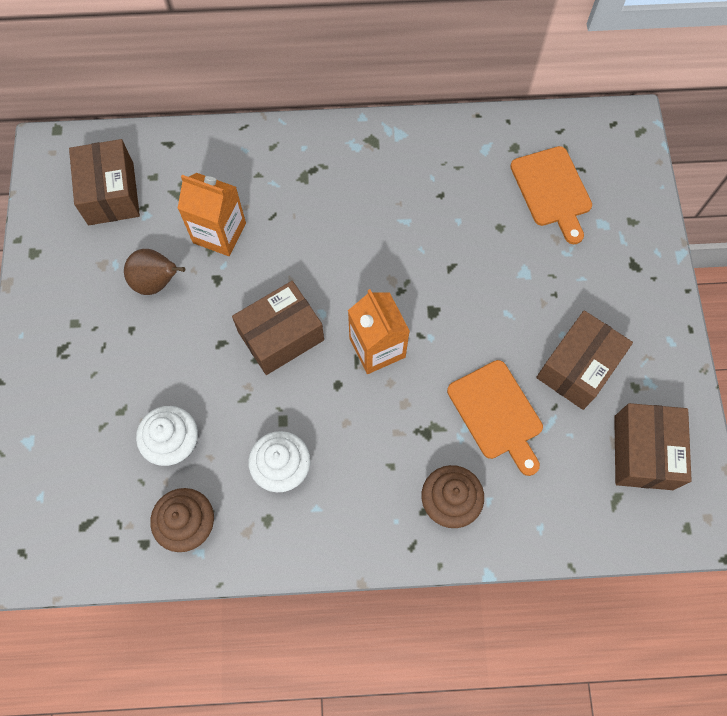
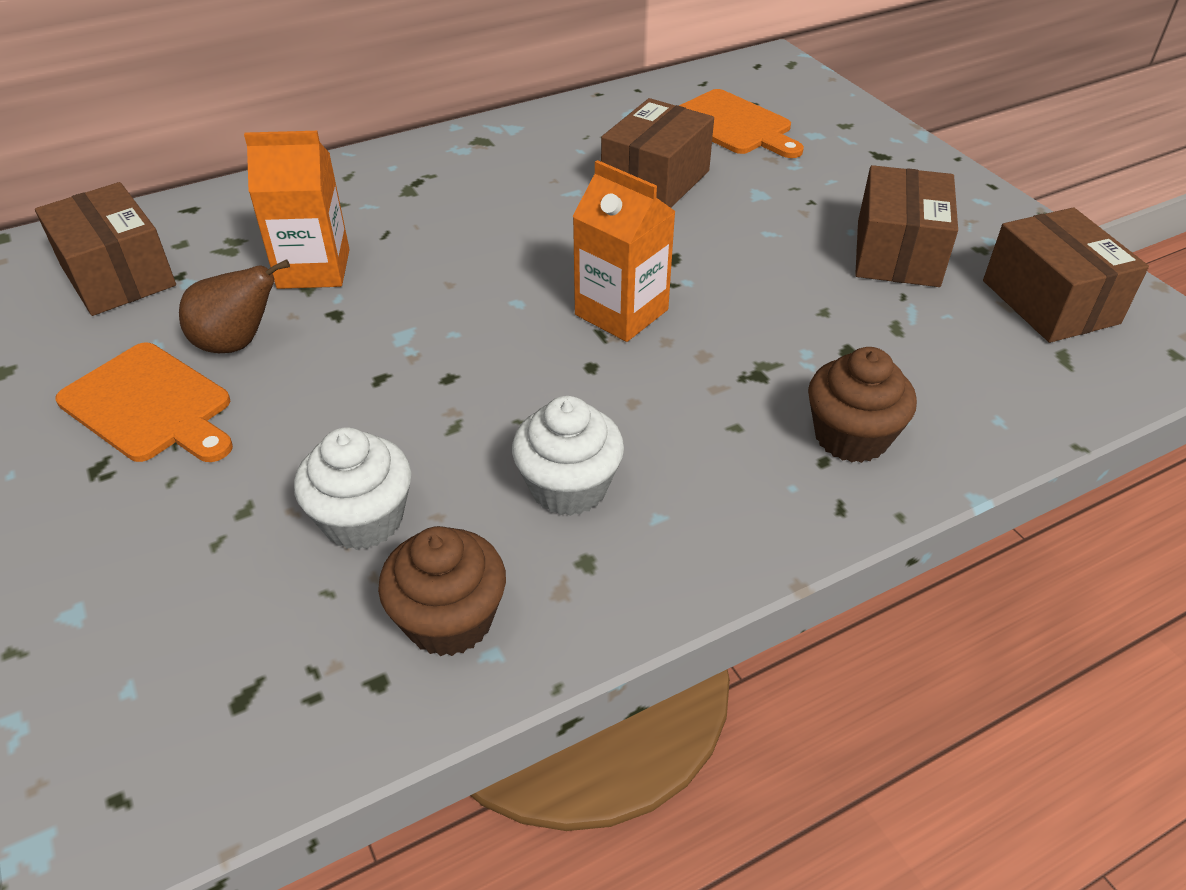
camera: 25 degrees left, 25 degrees down
brown box [232,281,324,375] -> brown box moved to [601,98,714,208]
orange cutting board [447,360,543,476] -> orange cutting board moved to [55,343,233,462]

